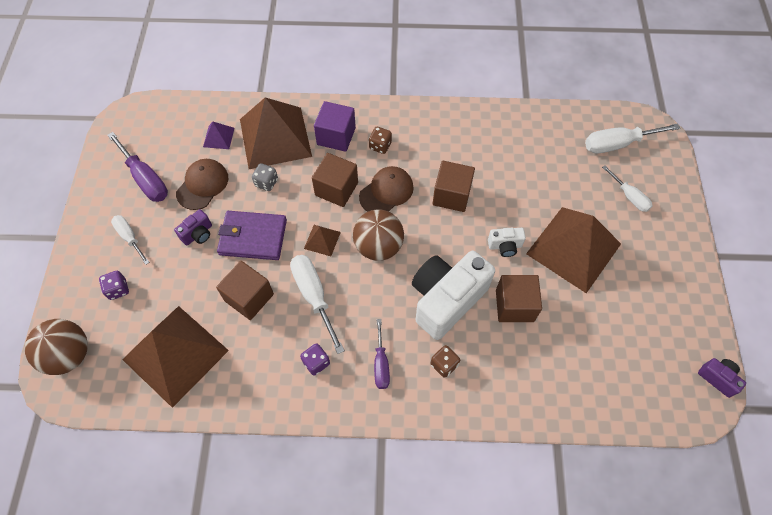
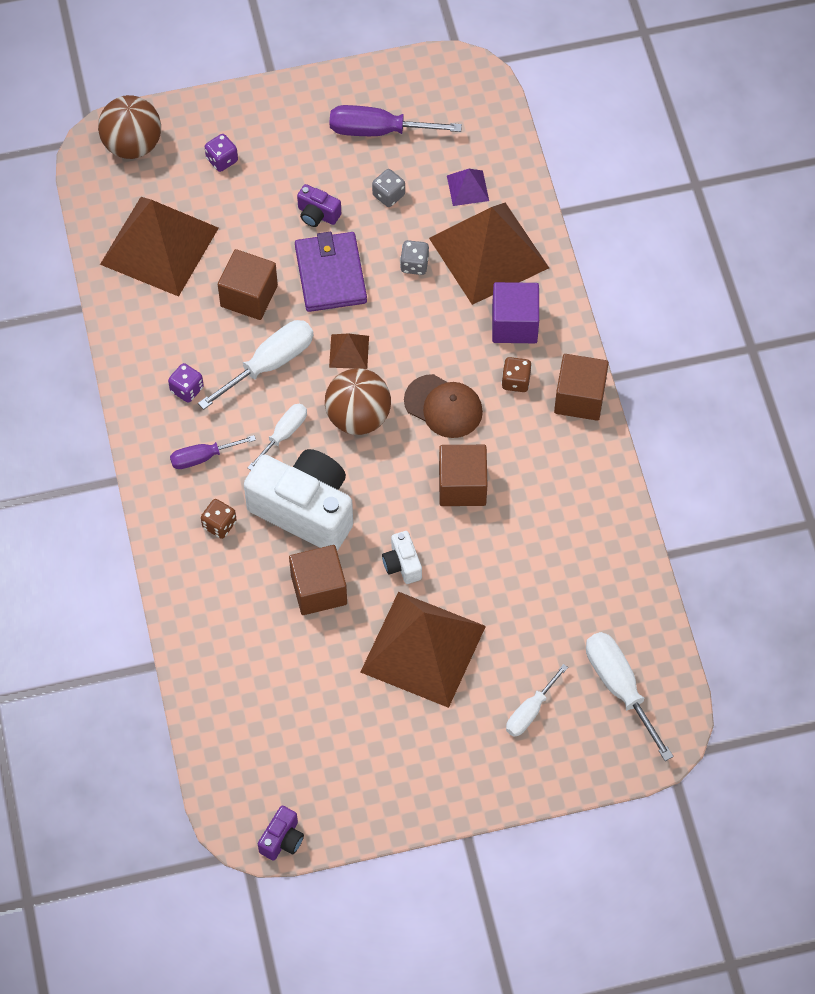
camera: 75 degrees right, 0 degrees up
purple screwdriver [107,132,168,202] -> purple screwdriver turned 60 degrees clockwise [330,105,462,136]
white screwdriver [111,215,150,265] -> white screwdriver moved to [247,404,307,470]
brown cap [176,159,228,210] -> grey dice [372,169,405,207]
brown cube [312,153,358,207] -> brown cube moved to [554,354,609,421]

